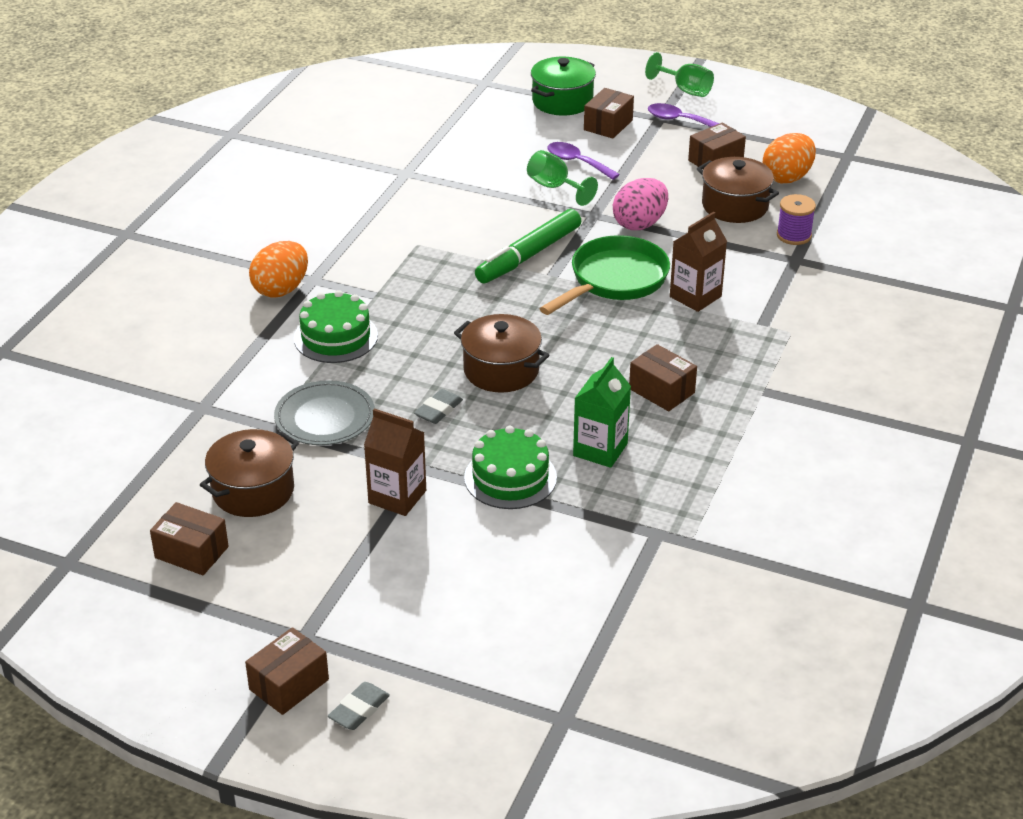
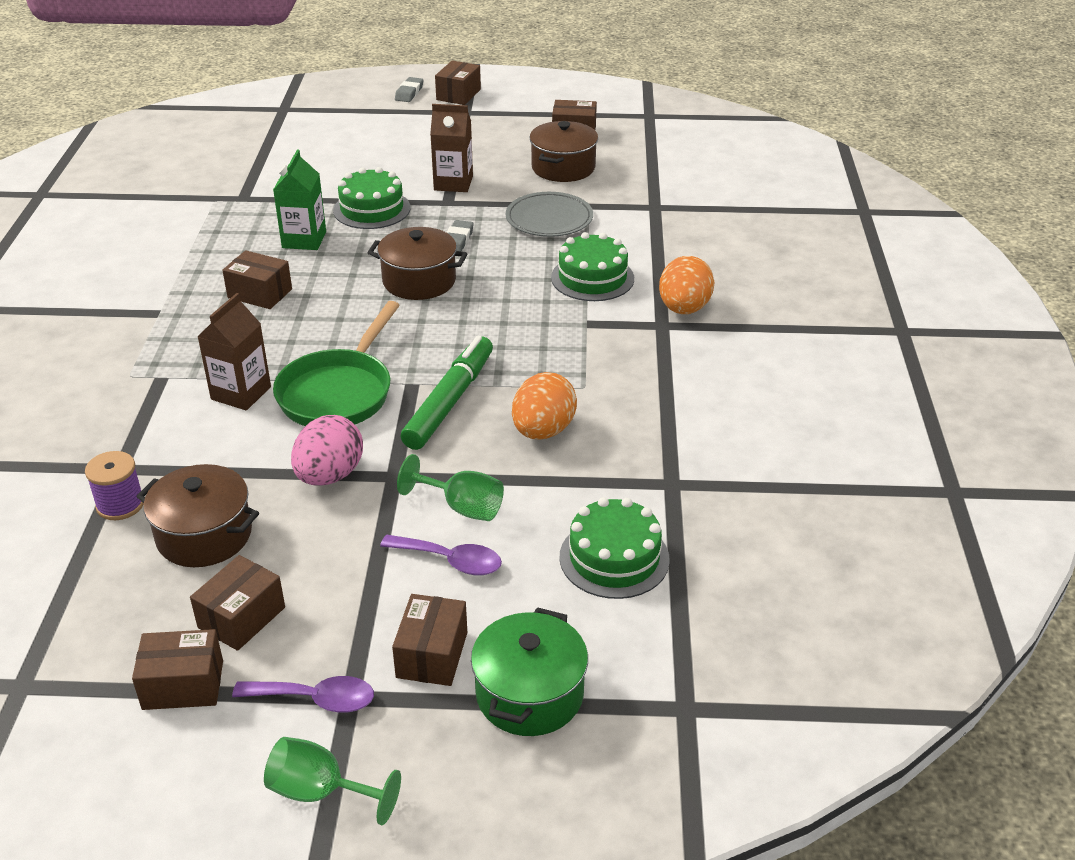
camera: 160 degrees right, 0 degrees up
orange egg [763,133,816,183] -> orange egg moved to [512,372,577,439]
none -> brown box [132,629,223,710]
none -> green cake [560,497,670,599]

